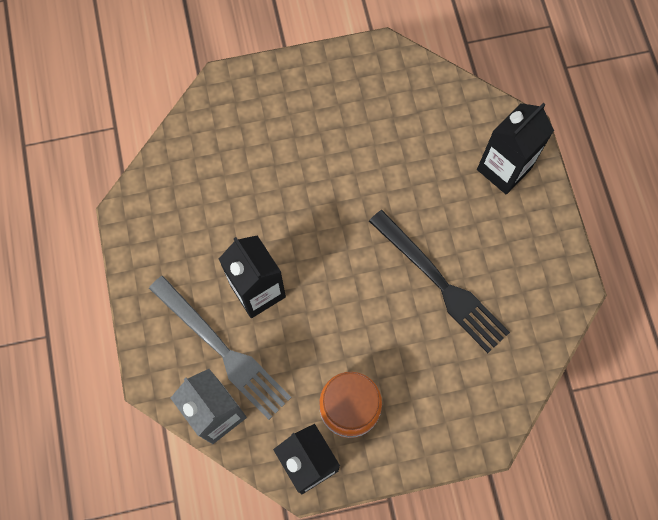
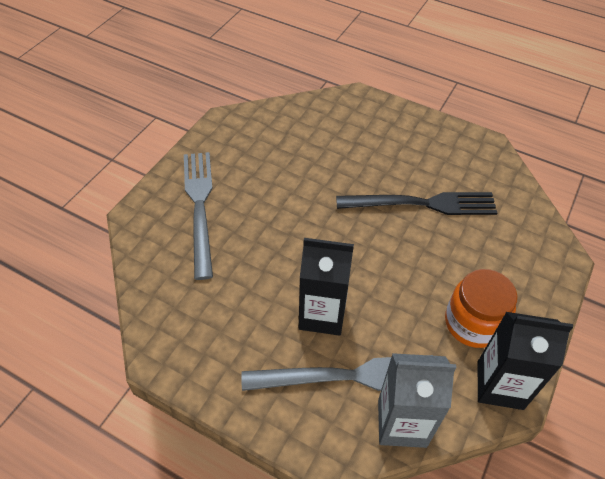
camera: 50 degrees left, 20 degrees down
black carton [477,103,554,195] -> none
none -> grey fork [184,152,213,280]

